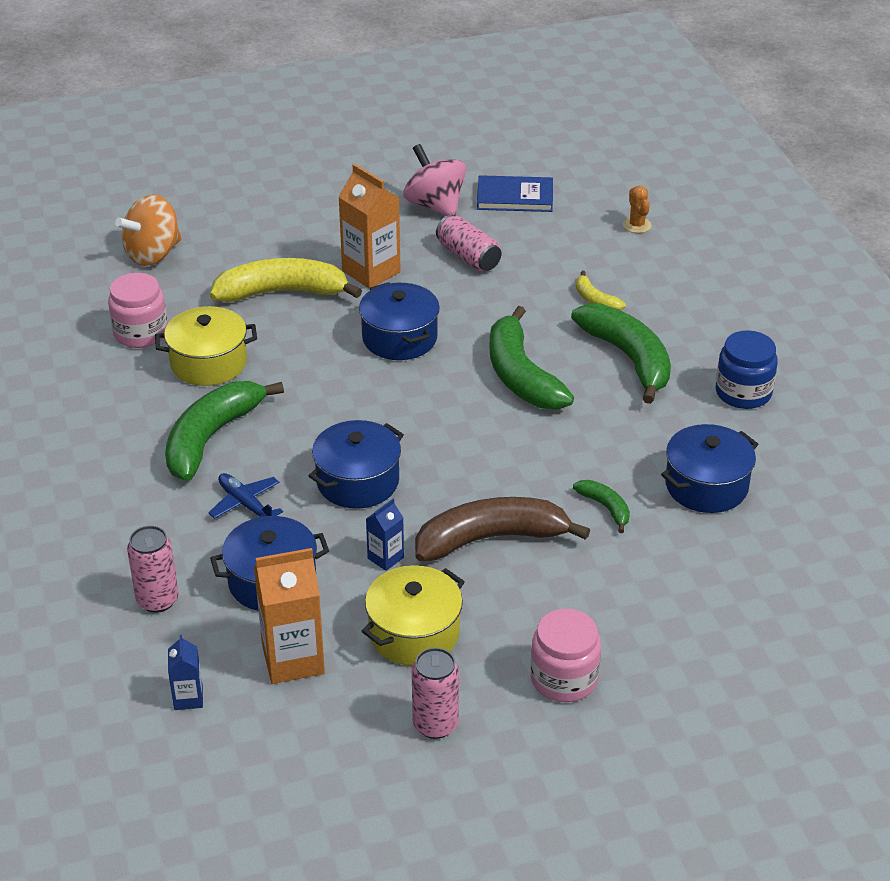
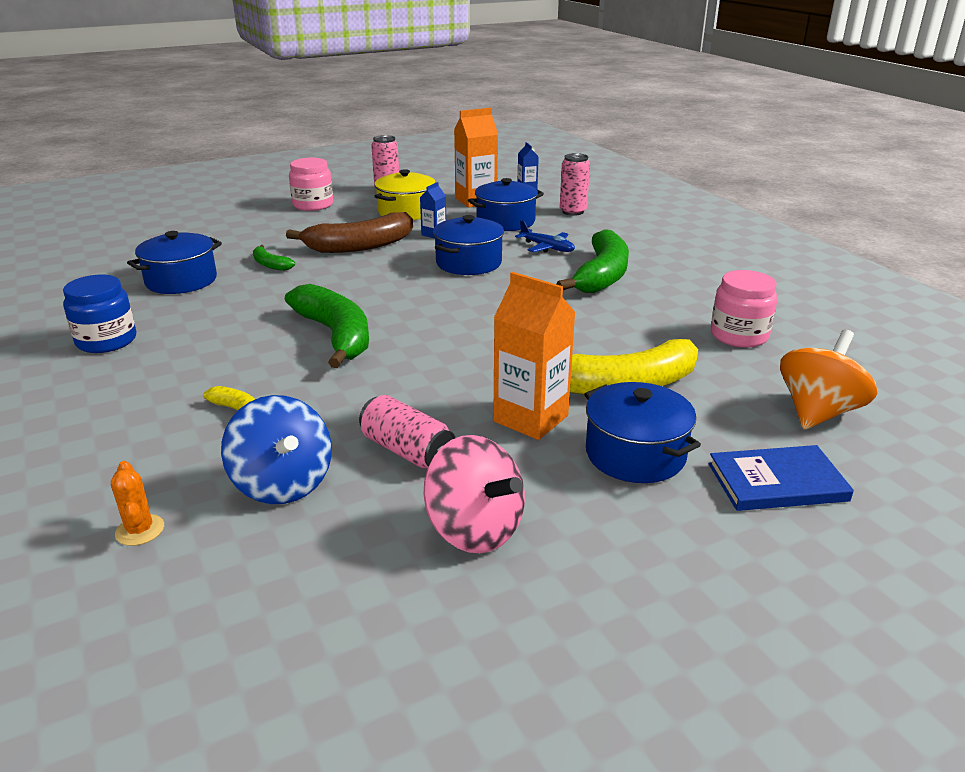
camera: 170 degrees right, 10 degrees down
yellow pot [155,306,257,386] -> none
blue pot [359,282,440,360] -> blue pot moved to [585,382,701,483]
blue book [477,175,553,212] -> blue book moved to [708,445,854,511]
green banana [571,303,671,404] -> none
none -> blue spinning top [221,395,332,504]

